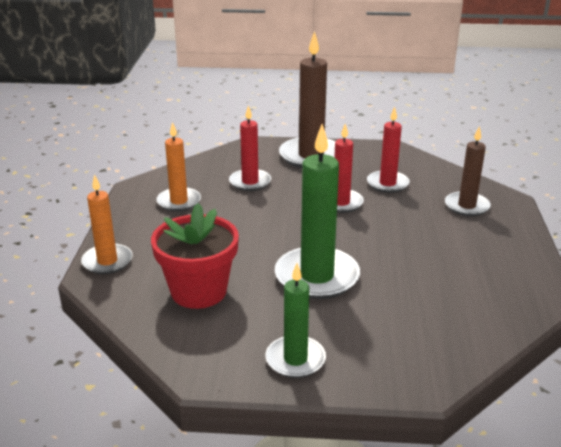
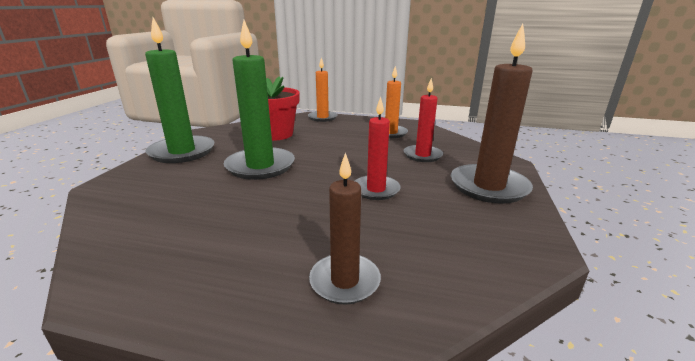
camera: 100 degrees right, 5 degrees down
green candle [265,263,326,378] -> green candle [145,17,214,163], size x1.64
red candle [367,107,410,193] -> none

